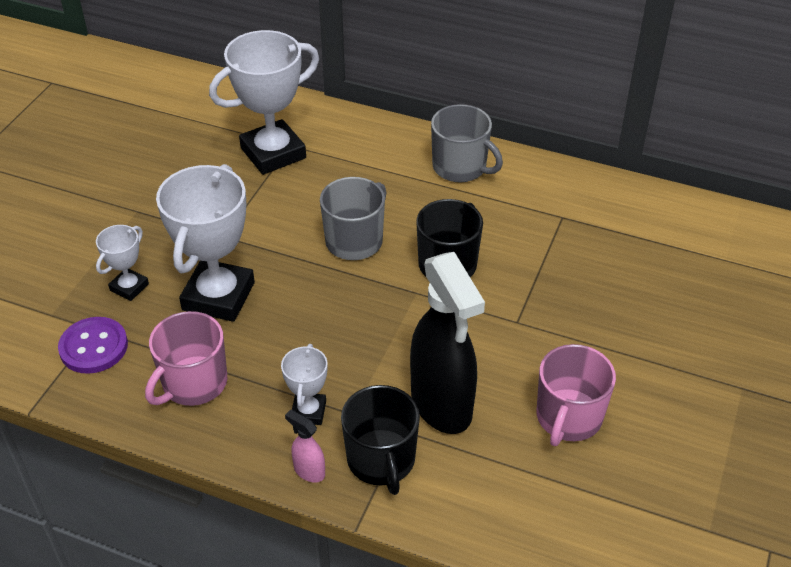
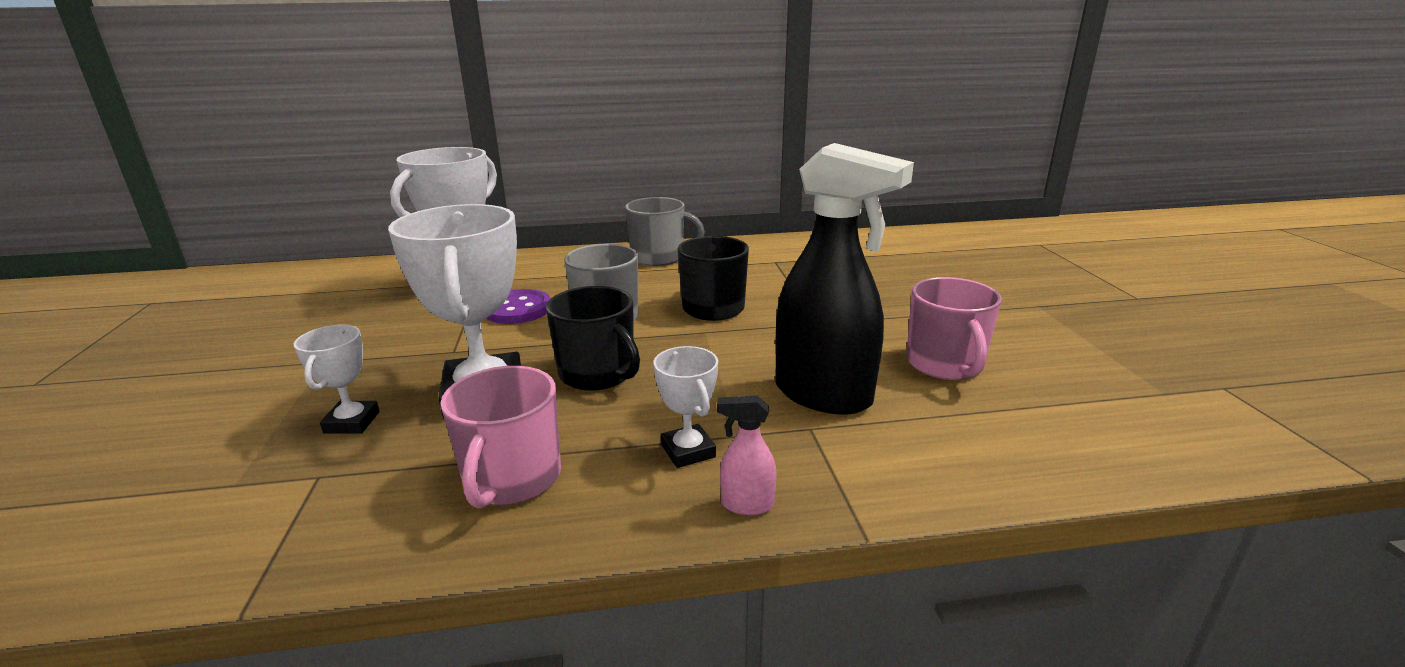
camera: 30 degrees left, 20 degrees down
purple button [58,317,128,374] -> purple button moved to [486,289,551,324]
black mug [341,385,420,495] -> black mug moved to [546,286,640,391]

